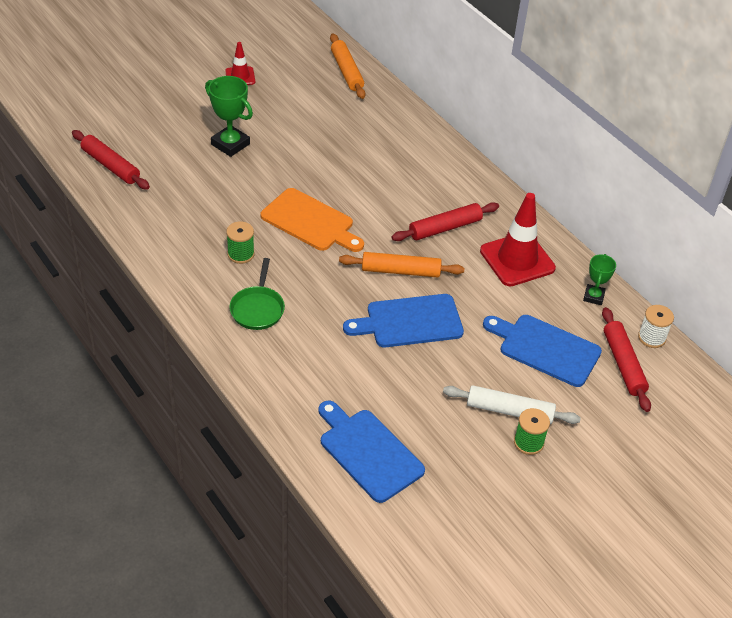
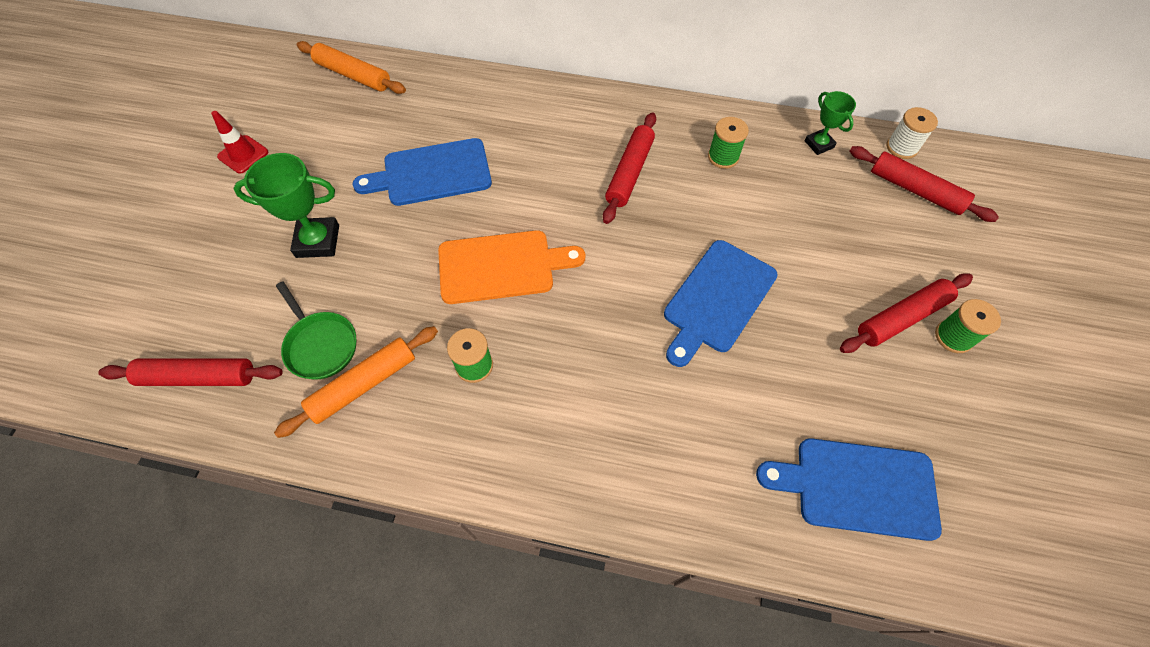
camera: 40 degrees left, 15 degrees up
green pan [229,258,285,330] -> green pan moved to [276,281,356,380]
orange rolling pin [339,252,464,277] -> orange rolling pin moved to [274,326,438,438]
white rolling pin [443,385,581,424] -> red rolling pin [840,273,973,353]
red traffic cone [480,193,556,286] -> green spool [708,117,749,169]
blue cutting board [483,315,602,387] -> blue cutting board moved to [353,138,492,206]

